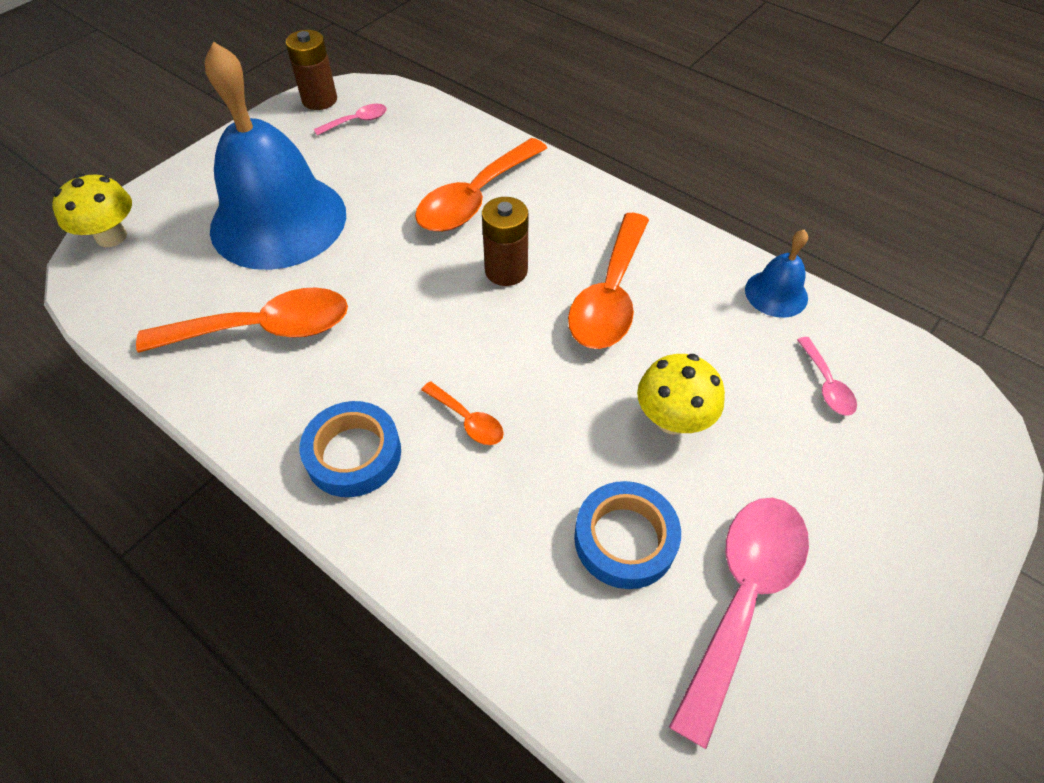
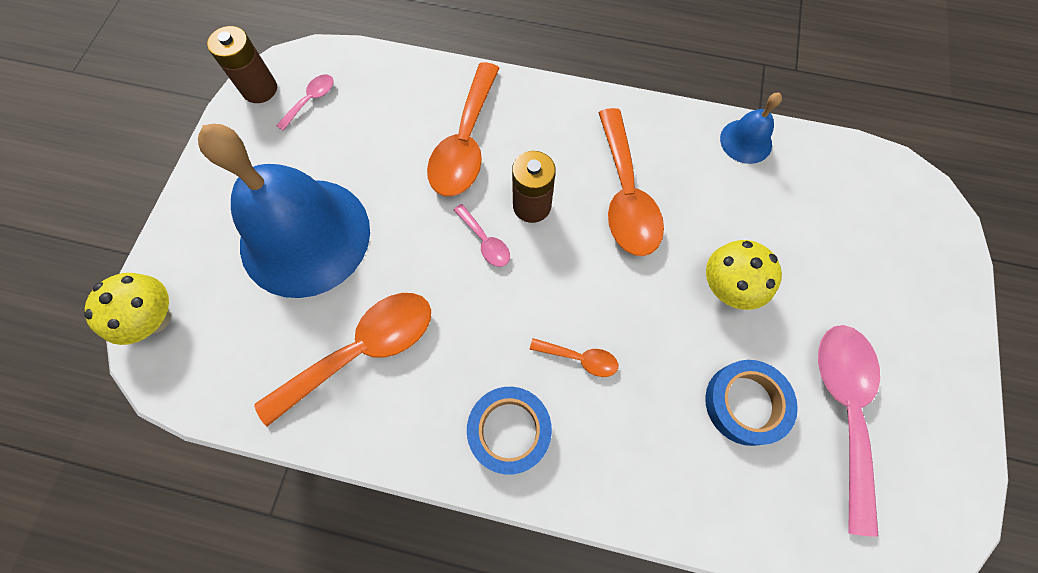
camera: 25 degrees left, 15 degrees up
pink spoon [797,337,857,416] -> pink spoon moved to [454,204,510,267]

